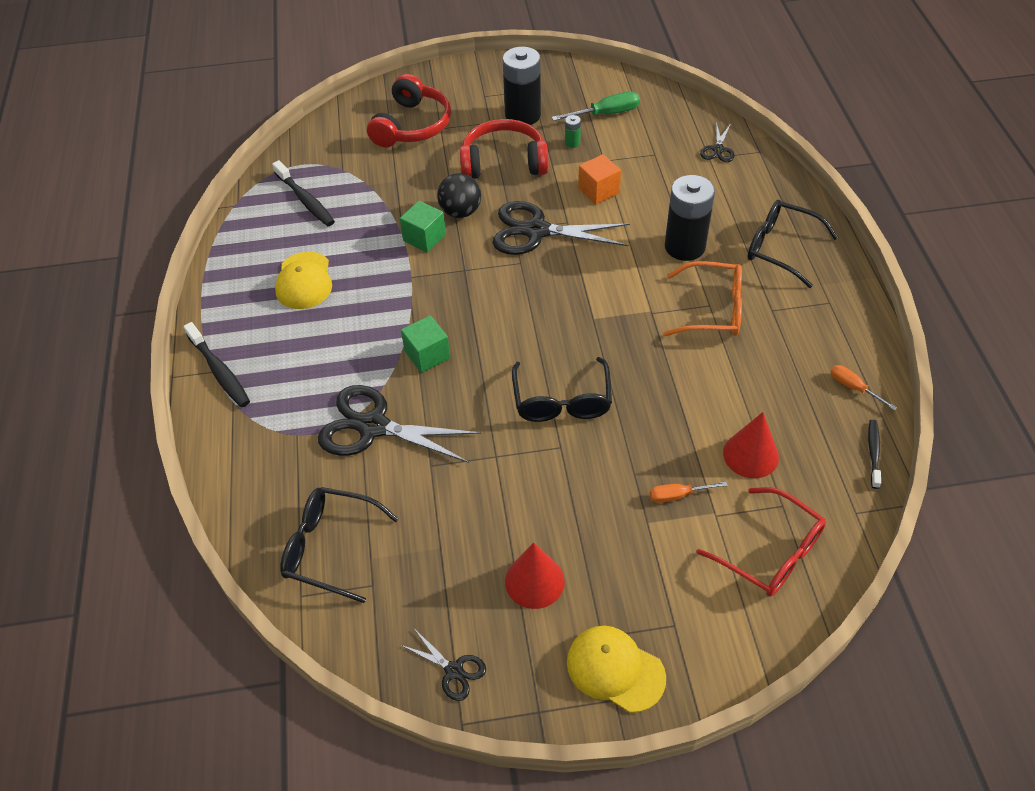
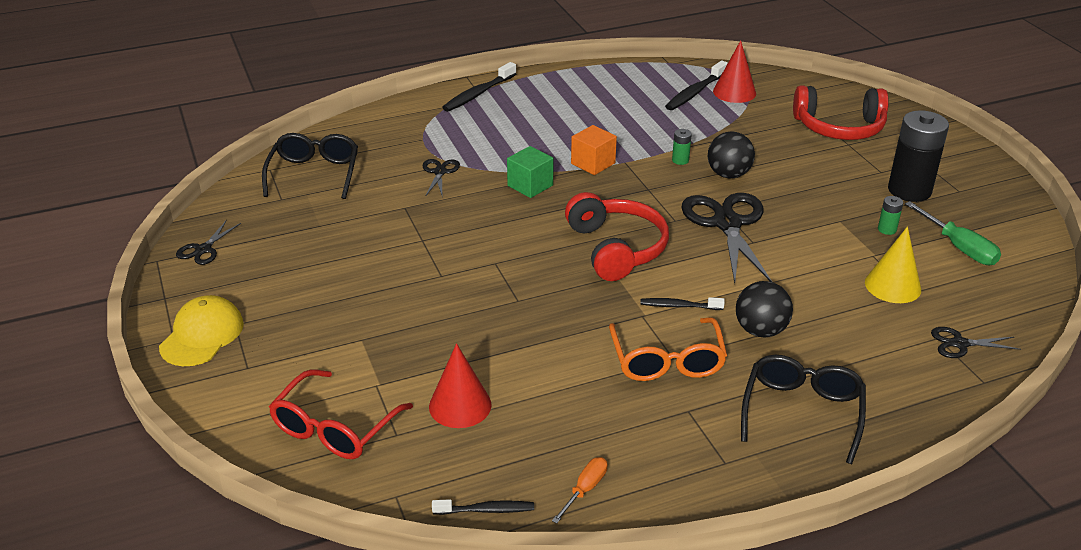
camera: 75 degrees right, 15 degrees down
yellow cap [275,252,332,309] -> none
black scissors [318,385,481,463] -> black scissors [423,159,460,195], size x0.48
green cube [400,201,446,252] -> green battery [672,129,692,165]
red headphones [460,119,549,179] -> red headphones moved to [565,192,669,281]
red cone [505,543,565,609] -> red cone moved to [713,40,756,103]
black glasses [512,357,612,422] -> none
orange cube [578,154,621,205] -> orange cube moved to [571,125,617,175]
orange screwdriver [650,482,728,503] -> none
black battery [665,175,715,261] -> black ball [736,281,793,337]
none -> black toothbrush [640,297,725,310]
none -> yellow cone [865,226,921,303]

